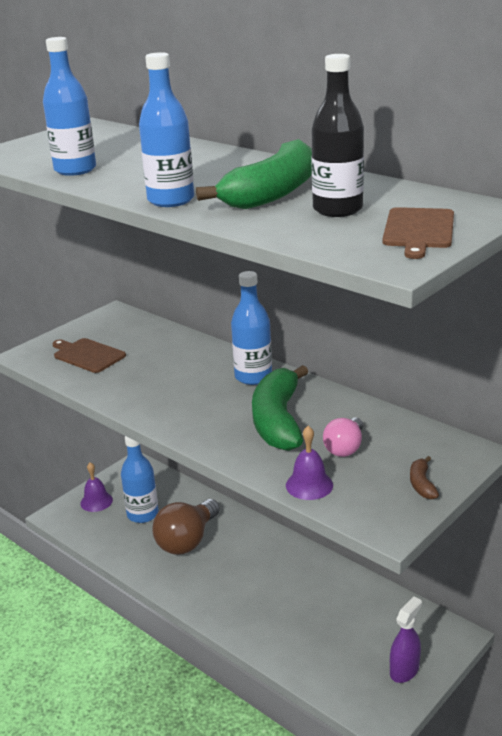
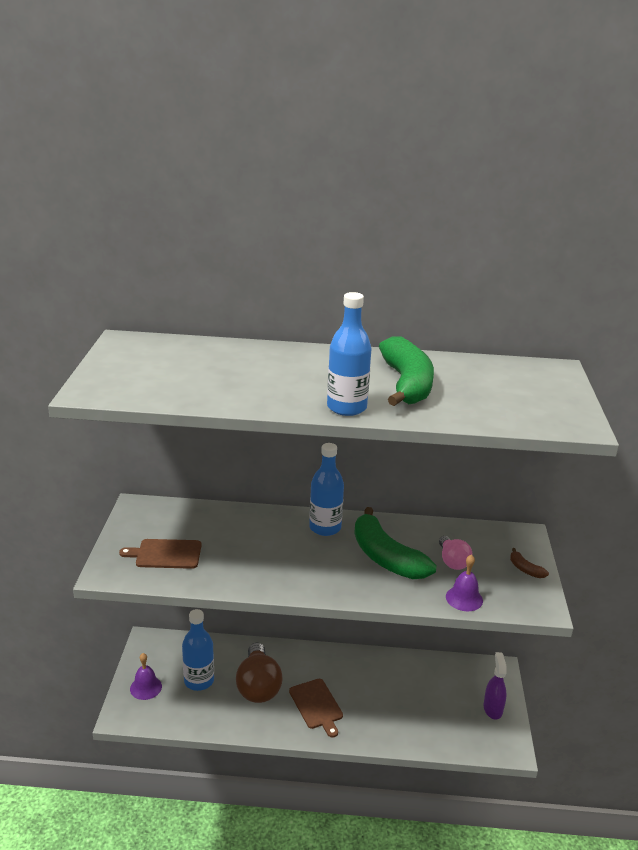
camera: 40 degrees left, 0 degrees up
blue bottle [43,37,96,176] -> none
black bottle [311,54,364,217] -> none
brown cutting board [382,207,454,259] -> brown cutting board moved to [289,679,343,738]

